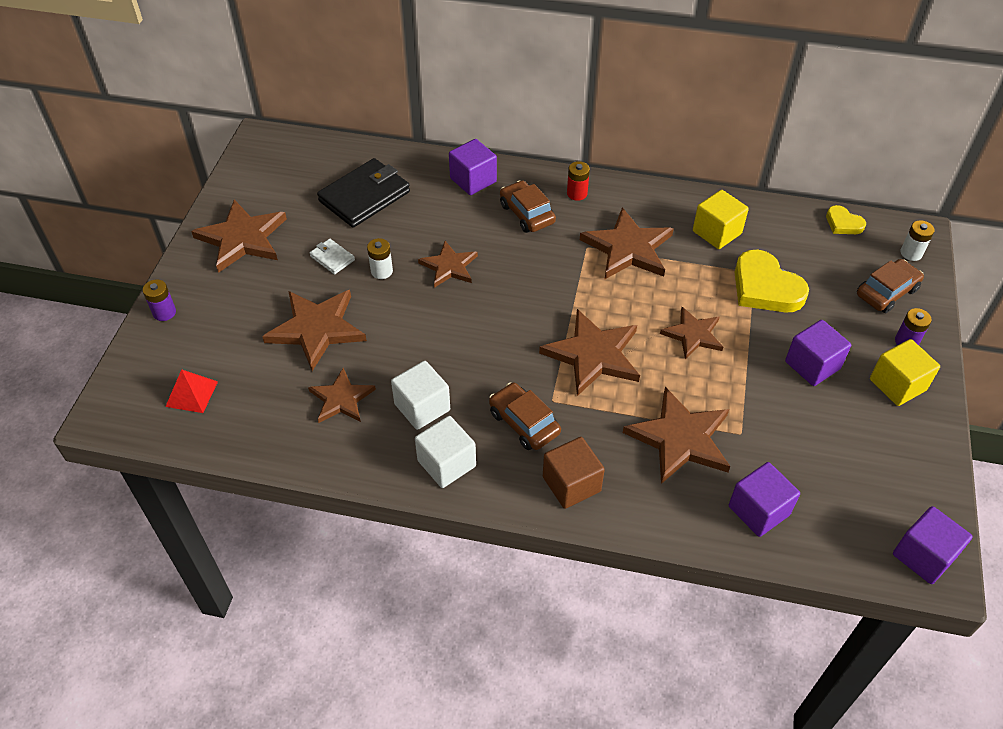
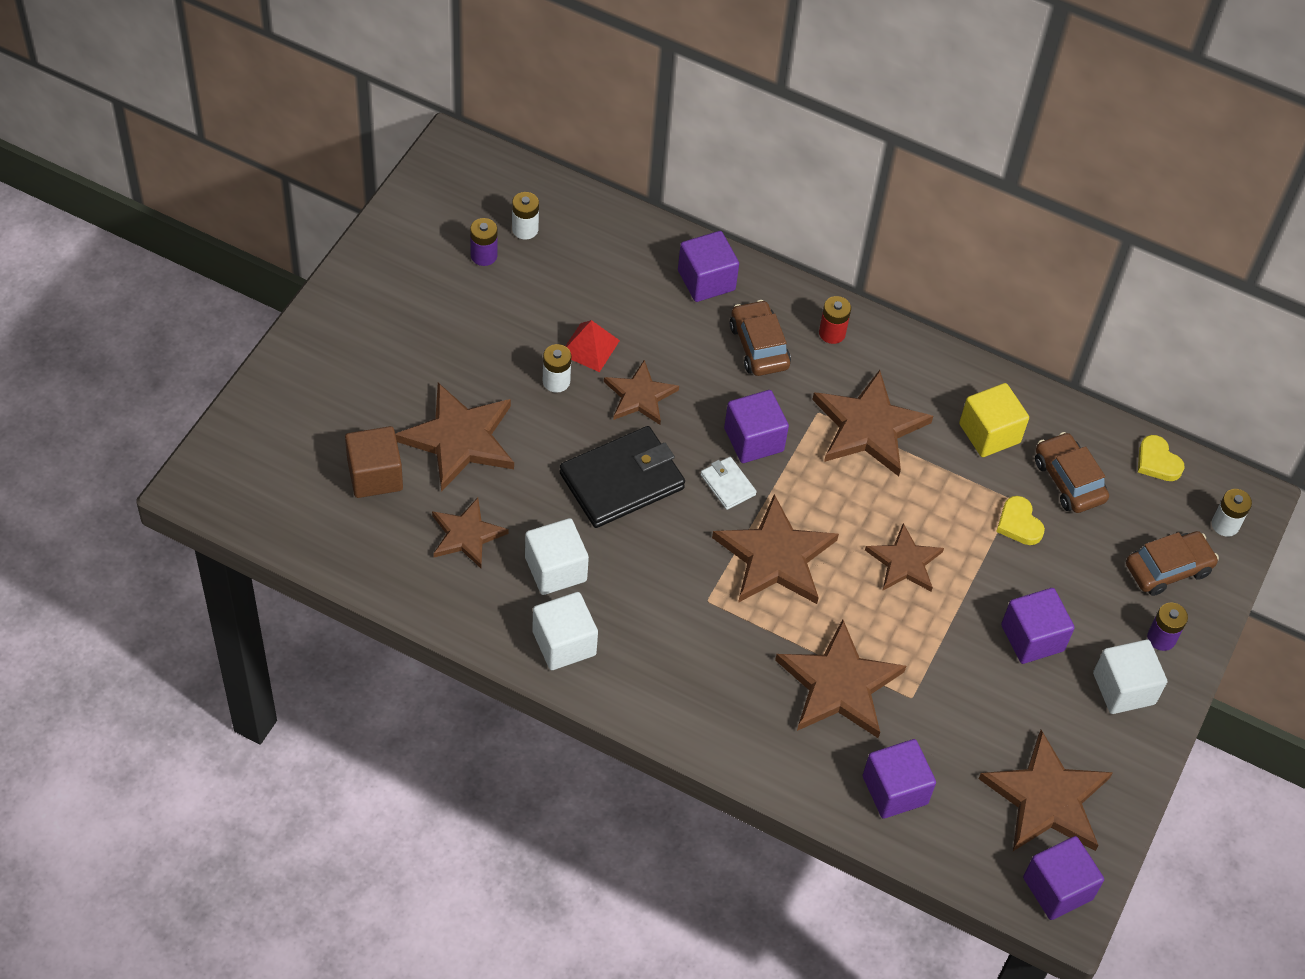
camera: 10 degrees right, 5 degrees up
purple battery [143,279,176,321] -> purple battery moved to [470,218,497,266]
red pyramid [165,369,218,413] -> red pyramid moved to [565,320,620,372]
brown star [191,200,287,273] -> brown star moved to [979,730,1113,851]
white wallet [309,239,355,274] -> white wallet moved to [700,457,757,510]
black wallet [317,158,410,228] -> black wallet moved to [559,426,685,528]
brown car [489,382,561,450] -> brown car moved to [1035,432,1109,513]
brown cube [543,437,605,509] -> brown cube moved to [345,426,403,498]
yellow heart [735,249,809,313] -> yellow heart [996,496,1045,545], size x0.53
yellow cube [870,339,940,406] -> white cube [1093,640,1167,714]
none -> white battery [512,192,539,240]
none -> purple cube [724,390,789,463]

